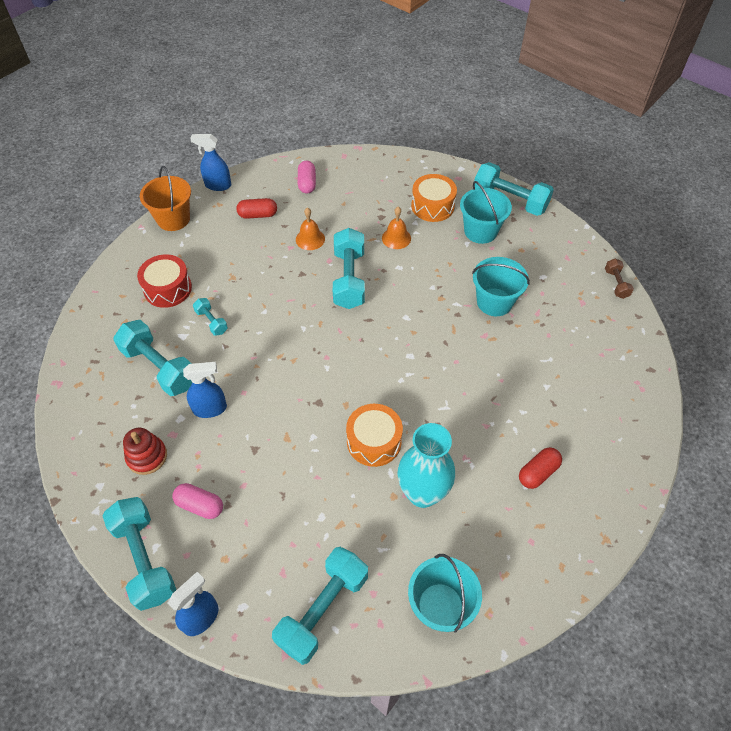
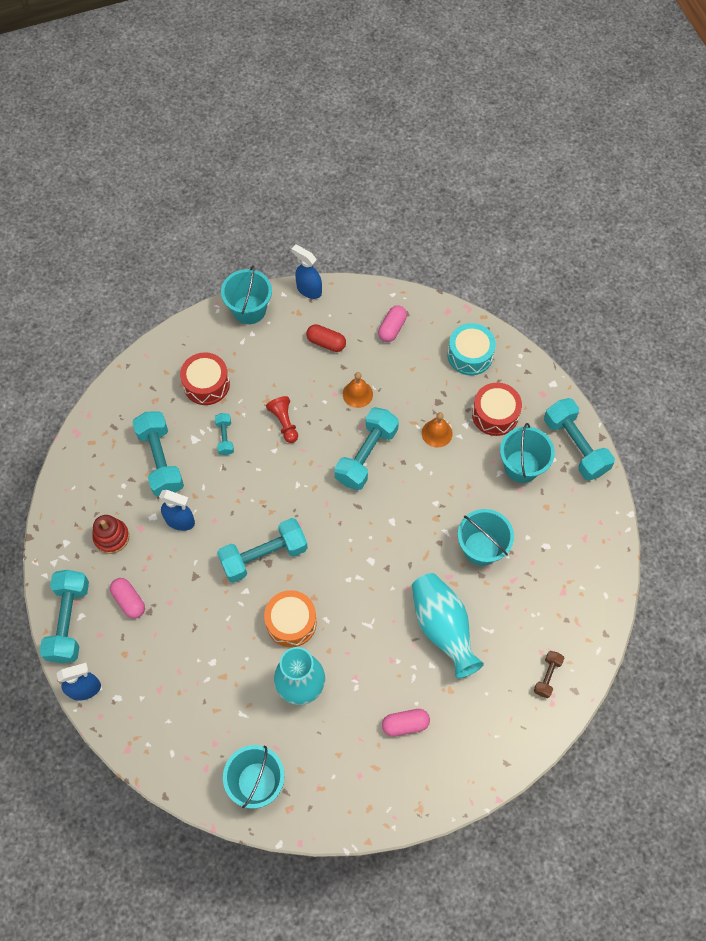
camera: 30 degrees right, 10 degrees up
orange bucket [140,166,191,231] -> turquoise bucket [221,265,272,324]
turquoise dumbbell [272,547,368,665] -> turquoise dumbbell moved to [217,518,308,583]
orange drum [411,174,457,222] -> red drum [472,383,522,436]
red capsule [519,447,562,489] -> pink capsule [382,709,430,736]
brown dumbbell [605,259,634,299] -> brown dumbbell moved to [534,651,564,698]
none -> red pawn [266,396,298,443]
none -> turquoise vase [412,573,484,678]
none -> turquoise drum [447,323,496,375]

